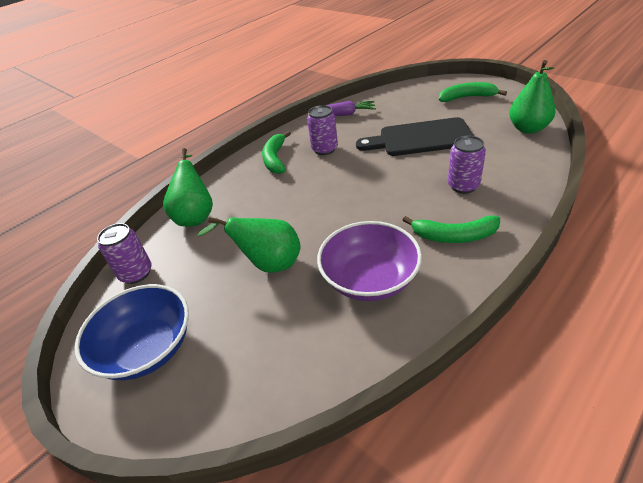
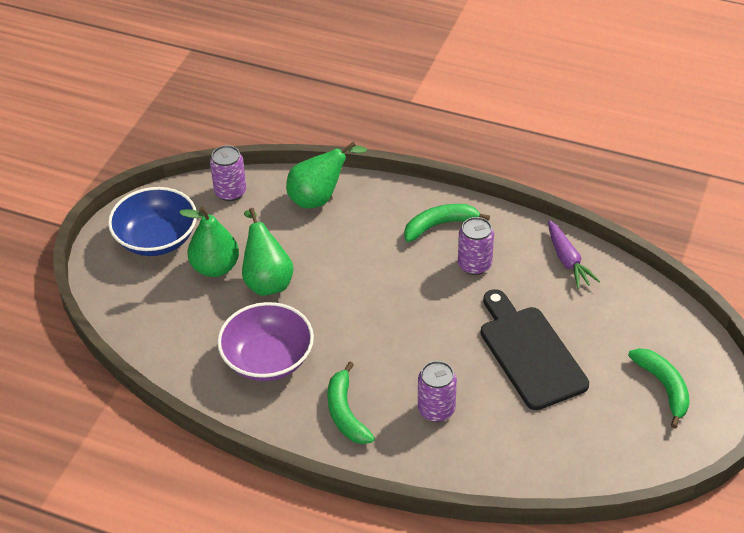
camera: 65 degrees right, 5 degrees up
green pear [509,60,556,133] -> green pear moved to [179,206,239,277]

